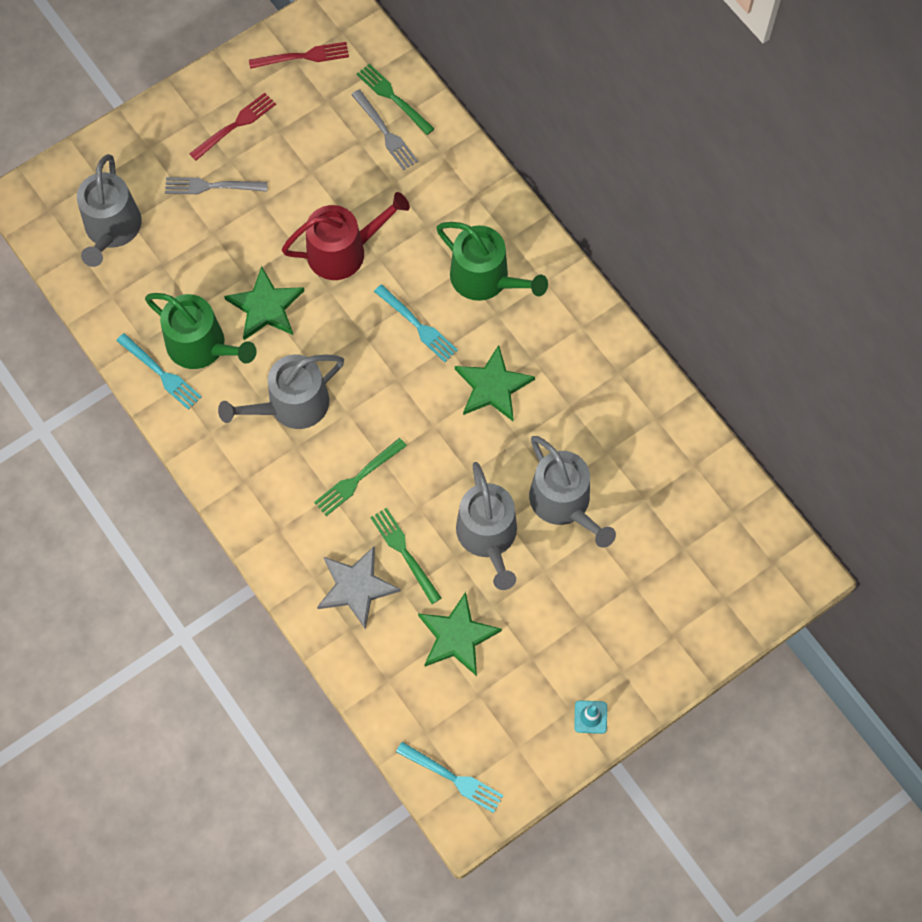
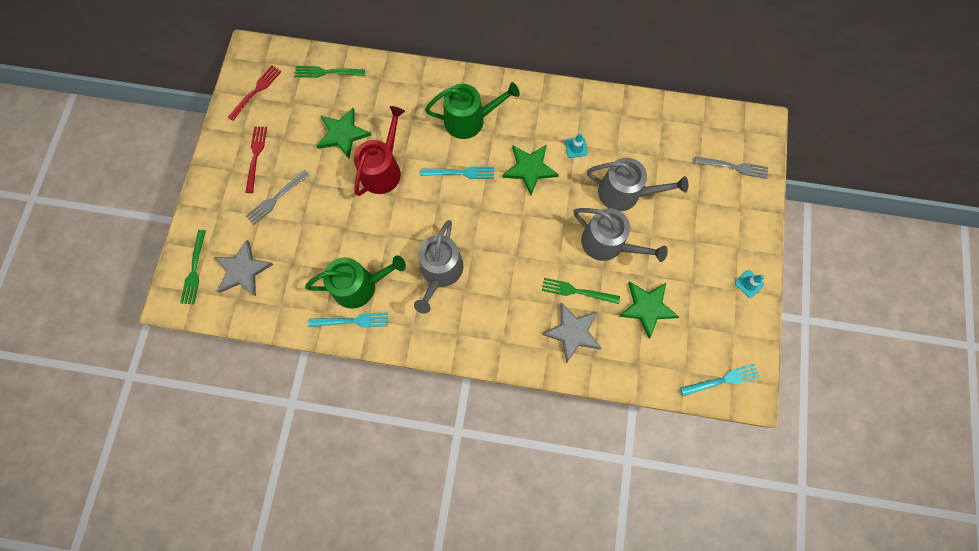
camera: 45 degrees left, 5 degrees up
grey watering can [77,154,142,267] -> grey star [214,240,274,296]
green star [224,266,304,340] -> green star moved to [317,108,371,159]
green fork [314,438,407,516] -> green fork moved to [180,230,206,304]
grey fork [351,89,418,170] -> grey fork moved to [694,156,768,179]
none -> turquoise traffic cone [565,133,588,158]

